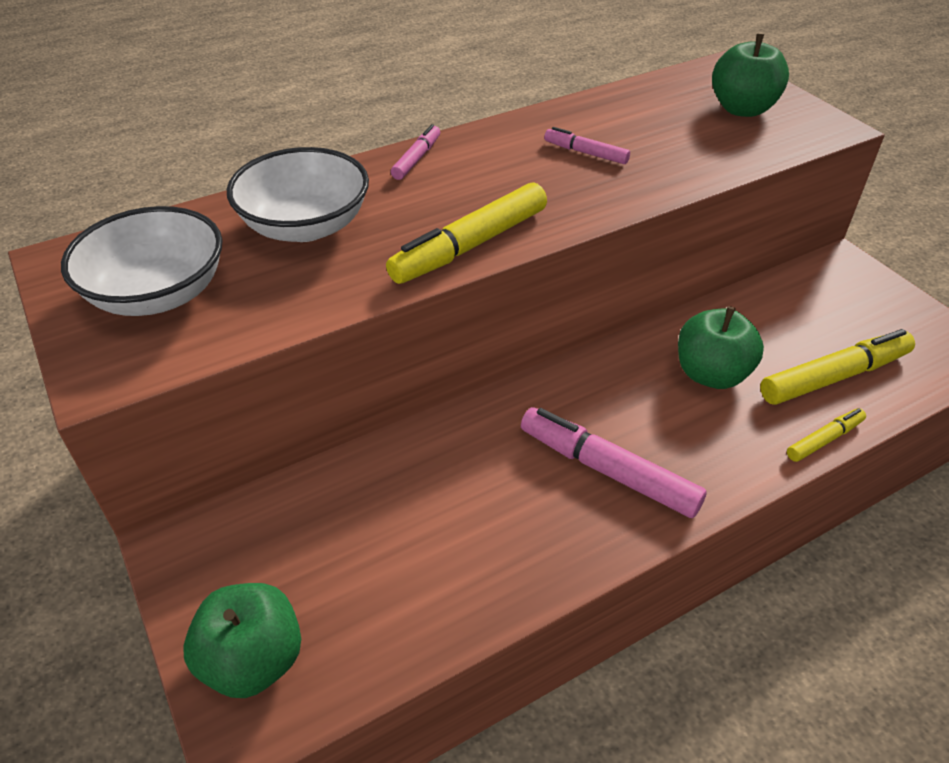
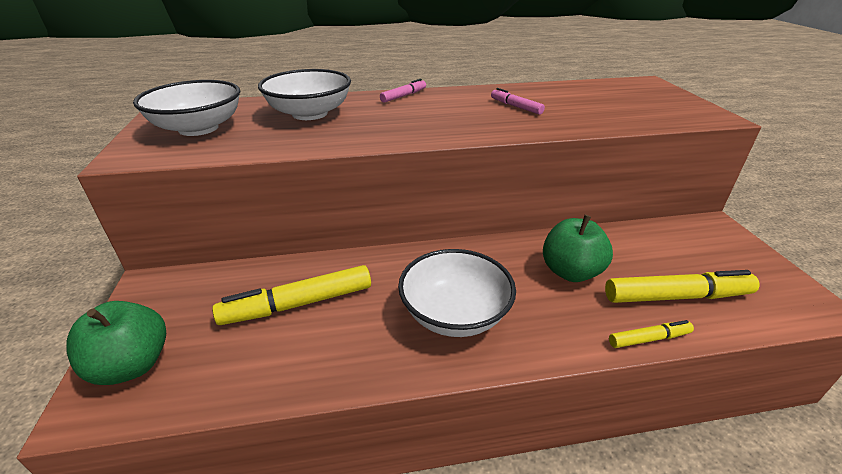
camera: 20 degrees right, 10 degrees down
yellow marker [386,183,547,284] -> yellow marker moved to [212,265,371,325]
pink marker [521,407,707,518] -> white bowl [398,249,516,337]
green apple [712,34,789,117] -> none

